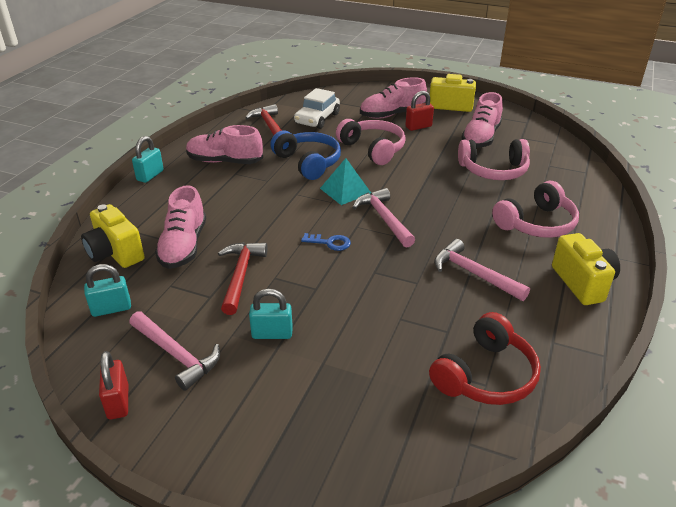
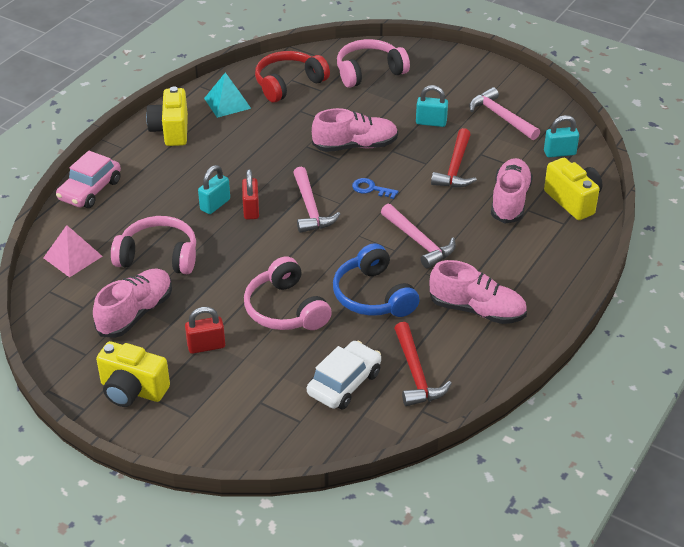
camera: 170 degrees left, 5 degrees up
red padlock [99,351,128,419] -> red padlock moved to [242,169,259,220]
turquoise padlock [132,136,164,183] -> turquoise padlock moved to [198,165,230,214]
turquoise pyramid [320,158,371,205] -> turquoise pyramid moved to [204,72,251,118]
pink shoe [360,77,427,119] -> pink shoe moved to [312,108,398,152]
pink hammer [434,239,530,301] -> pink hammer moved to [381,204,456,268]
pink headphones [492,181,579,238] -> pink headphones moved to [337,39,410,88]
none -> pink pyramid [43,225,103,277]
none -> pink car [56,151,121,208]

